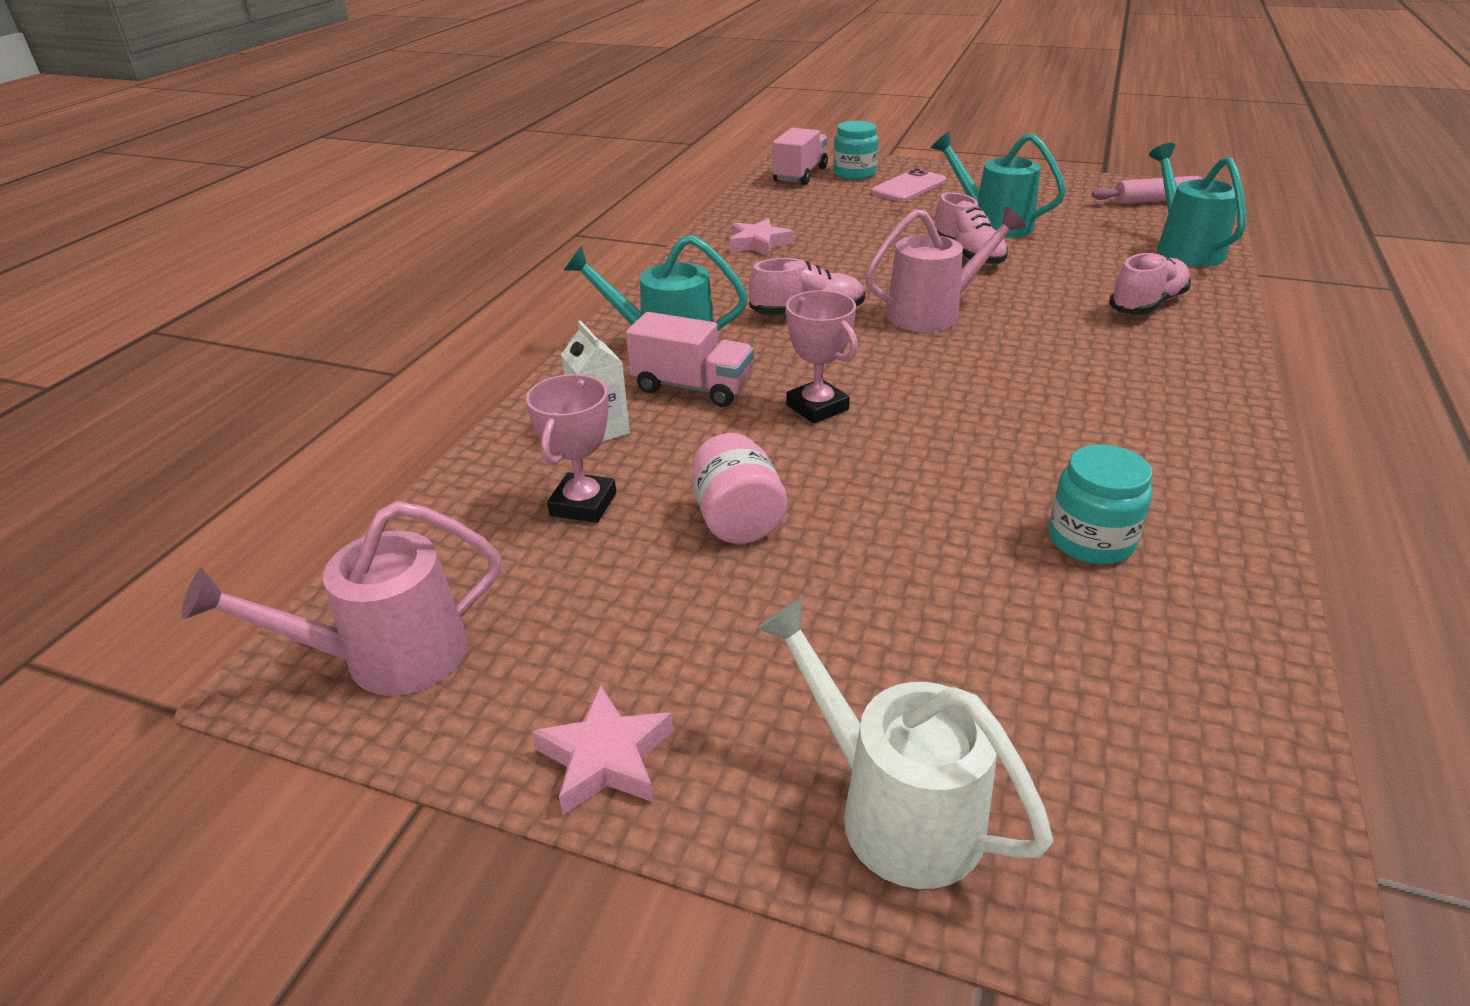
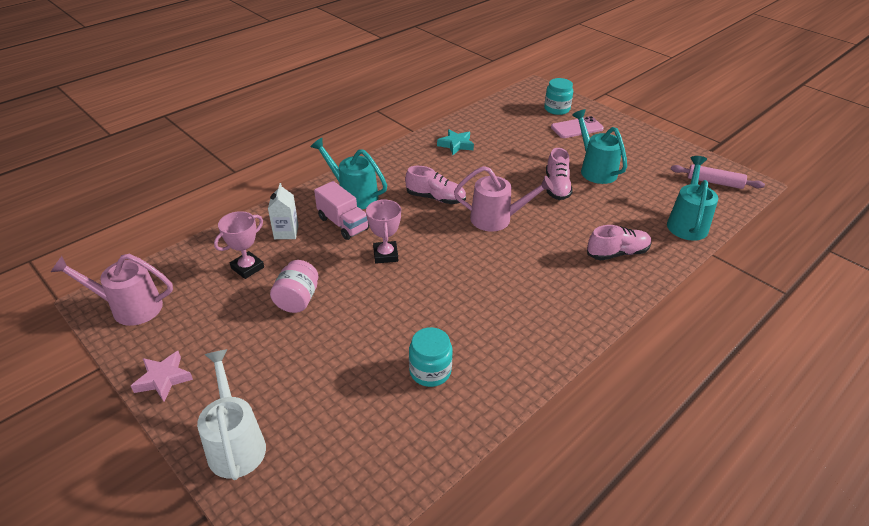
camera: 25 degrees right, 5 degrees up
pink star [729,218,793,257] -> turquoise star [437,129,474,155]
pink truck [773,128,828,185] -> none

